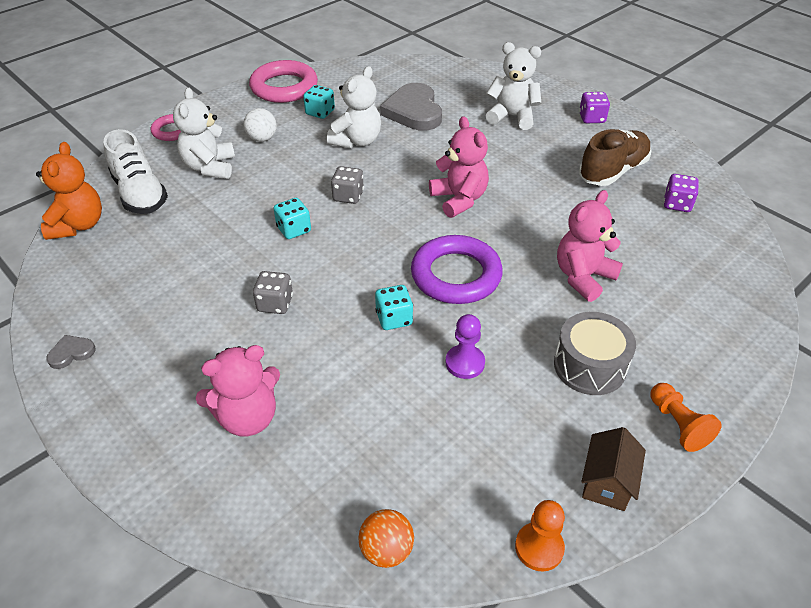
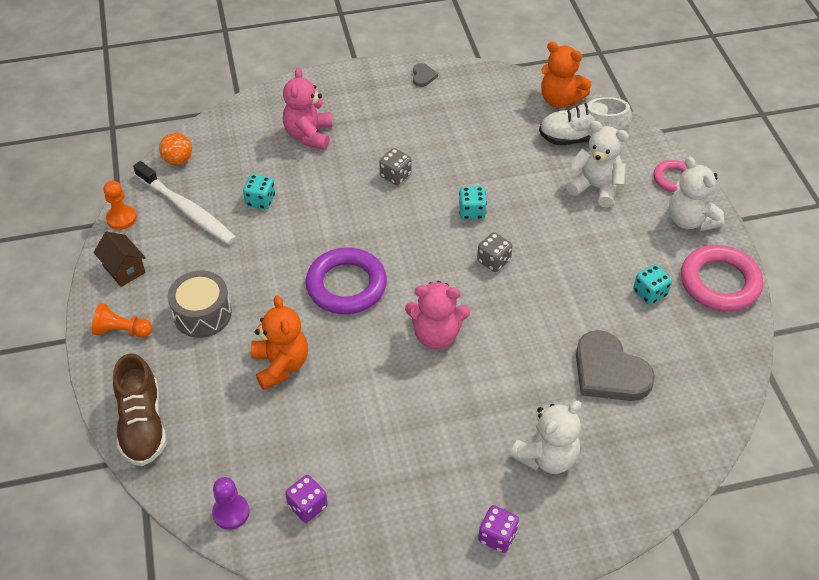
camera: 120 degrees right, 5 degrees up
white ball [243,108,277,142] -> none
white teddy bear [327,66,381,148] -> white teddy bear moved to [669,156,725,231]
turquoise dice [375,285,413,330] -> turquoise dice moved to [243,174,275,209]
grey heart [380,83,442,131] -> grey heart turned 150 degrees counterclockwise [576,330,655,401]
purple pawn [446,314,485,379] -> purple pawn moved to [212,477,250,530]
pink teddy bear [557,190,623,302] -> orange teddy bear [251,295,308,390]
brown shoe [579,129,652,186] -> brown shoe moved to [113,354,167,466]
none -> white toothbrush [133,161,236,245]

